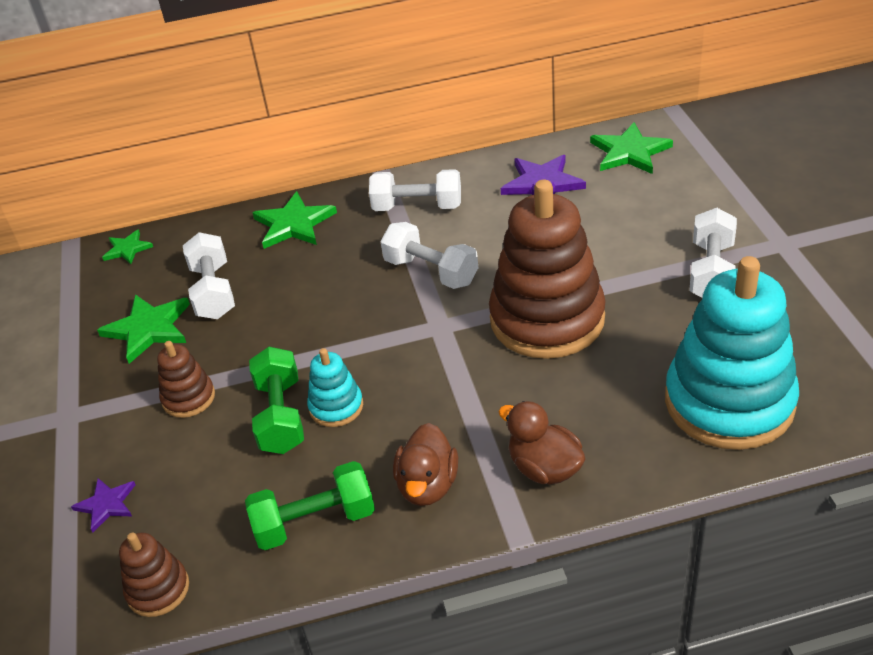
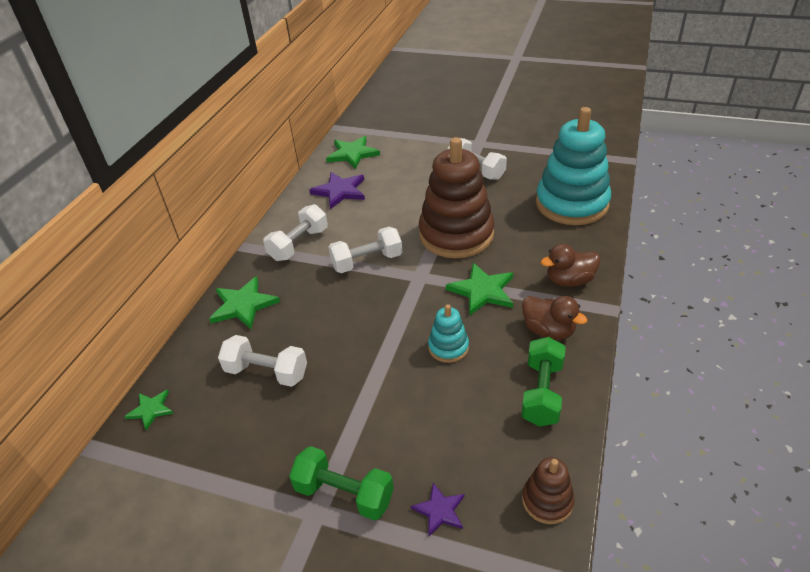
camera: 60 degrees left, 0 degrees up
green star [97,294,190,364] -> green star moved to [446,263,513,315]
brown stacking toy [157,341,215,418] -> none
green dumbbell [249,347,304,454] -> green dumbbell moved to [289,446,394,521]

